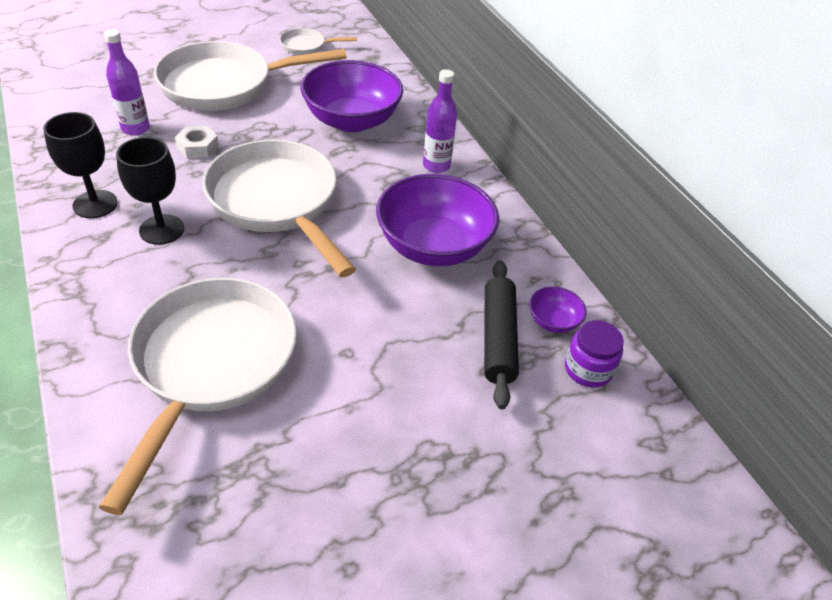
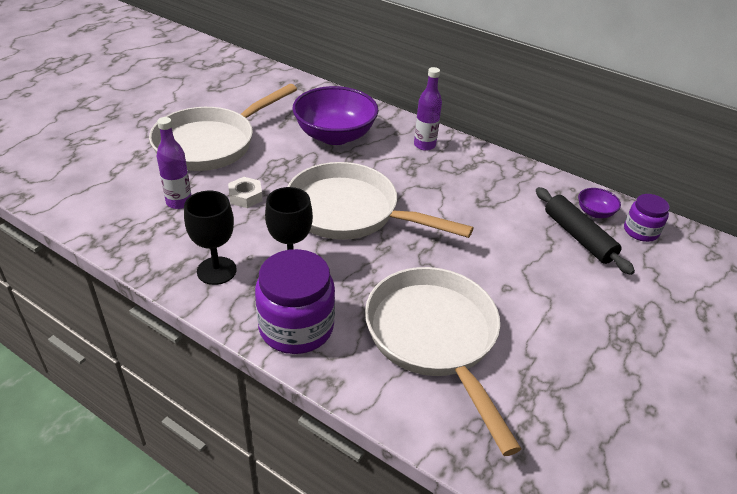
camera: 30 degrees left, 5 degrees down
white pan [280,28,357,55] -> none
purple bowl [376,174,499,266] -> none
none -> purple jar [255,249,335,354]

